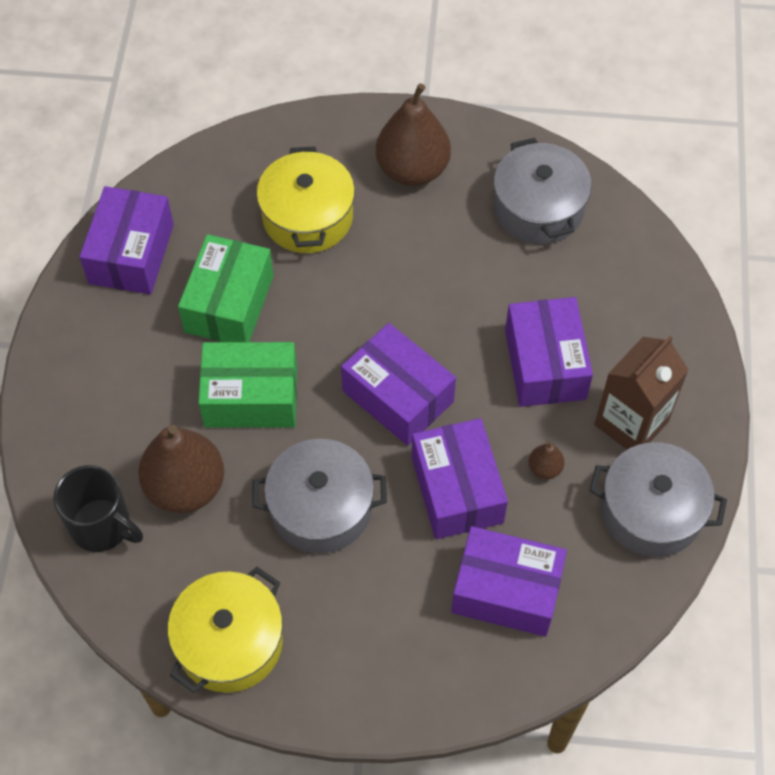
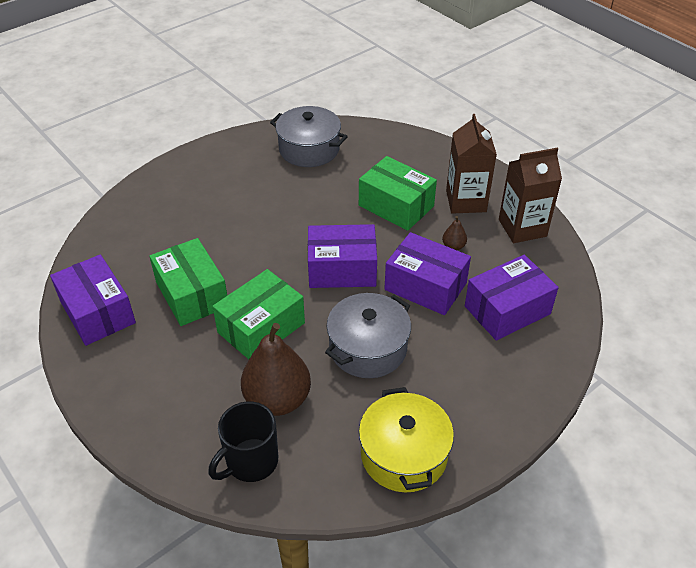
camera: 45 degrees left, 15 degrees down
black mug [53,465,143,552] -> black mug turned 150 degrees clockwise [208,401,278,482]
yellow pot [257,146,355,253] -> none
brown pear [376,83,451,186] -> none
purple box [505,297,593,407] -> green box [359,156,437,231]
grey pot [589,442,727,557] -> brown carton [499,148,562,243]

